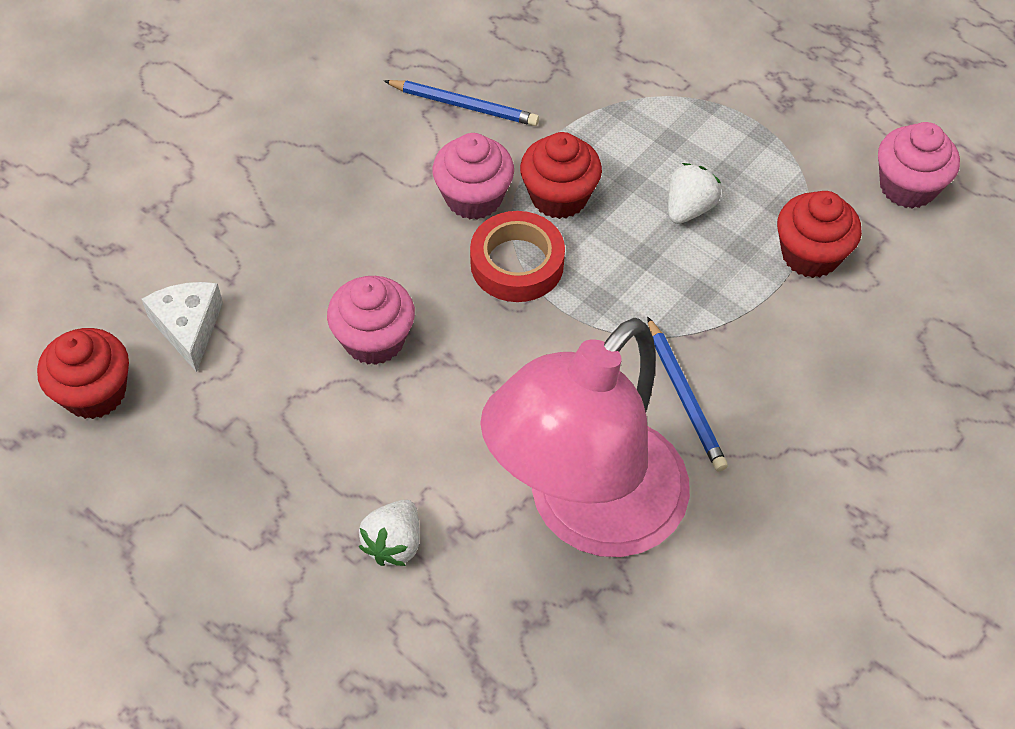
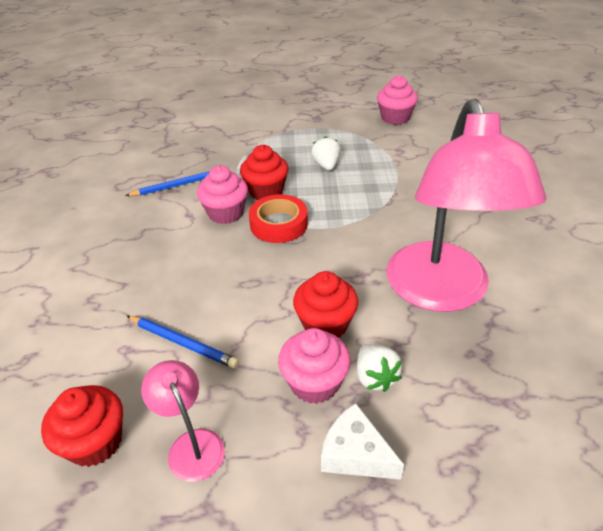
camera: 40 degrees left, 15 degrees down
white cheese [142,282,223,372] -> white cheese moved to [321,403,404,480]
pink cupcake [327,276,415,365] -> pink cupcake moved to [278,328,351,404]
blue pencil [647,316,728,472] -> blue pencil moved to [127,316,239,368]
red cupcake [777,191,862,278] -> red cupcake moved to [293,271,358,338]
none -> pink lamp [141,360,225,482]

